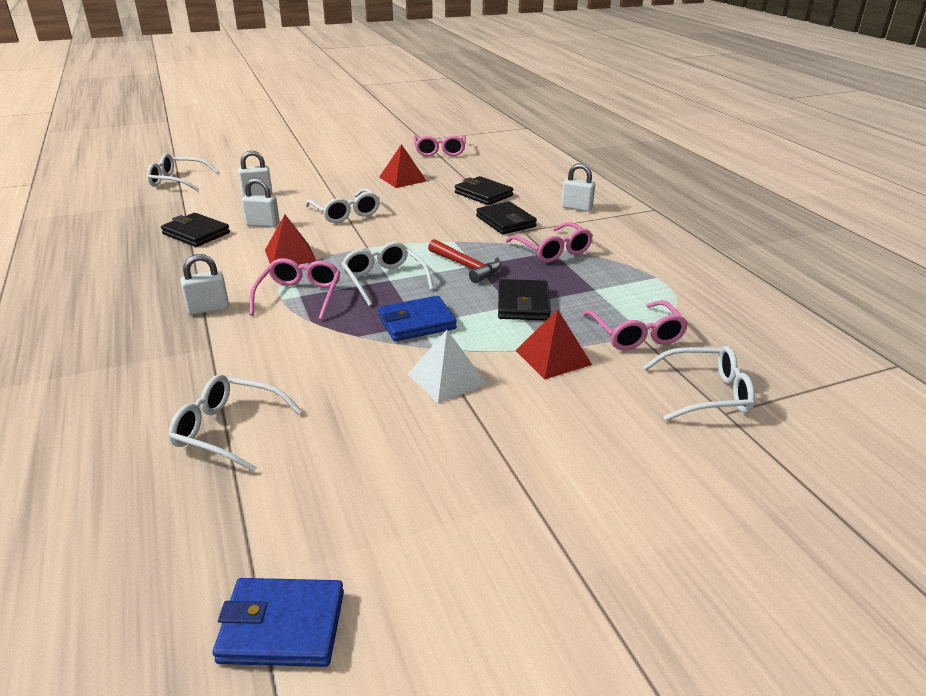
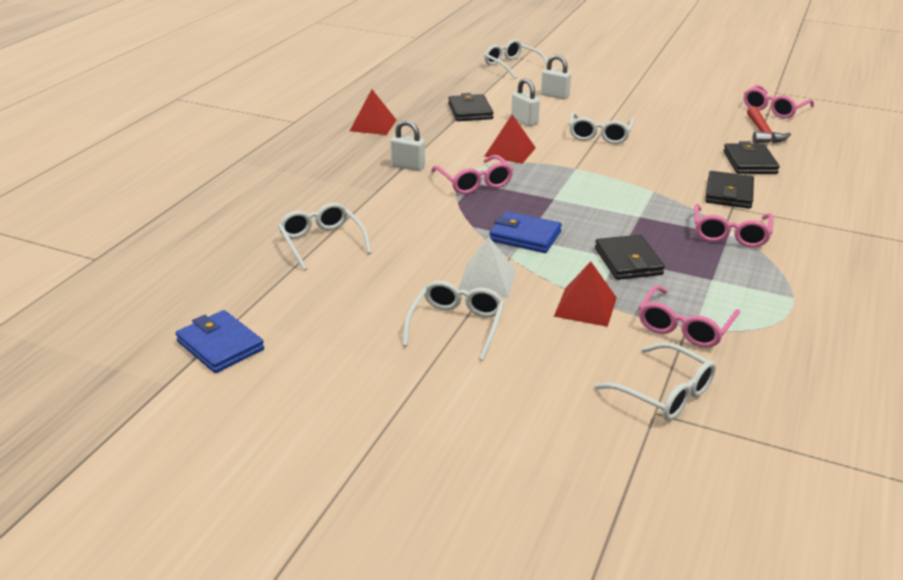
camera: 45 degrees right, 0 degrees up
pink glasses [249,258,340,320] -> pink glasses turned 105 degrees clockwise [431,155,513,194]
white glasses [342,242,434,306] -> white glasses moved to [403,281,505,361]
red pyramid [379,144,427,188] -> red pyramid moved to [350,89,396,135]
red hammer [428,239,501,283] -> red hammer moved to [747,106,791,143]
black wallet [498,279,551,320] -> black wallet turned 60 degrees counterclockwise [595,235,665,280]
white padlock [561,163,595,212] -> none

